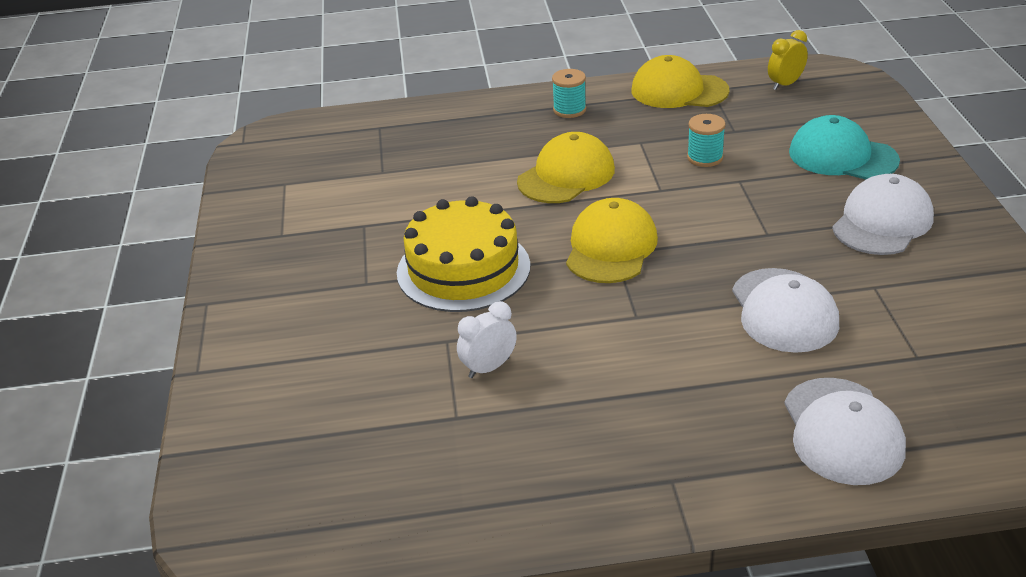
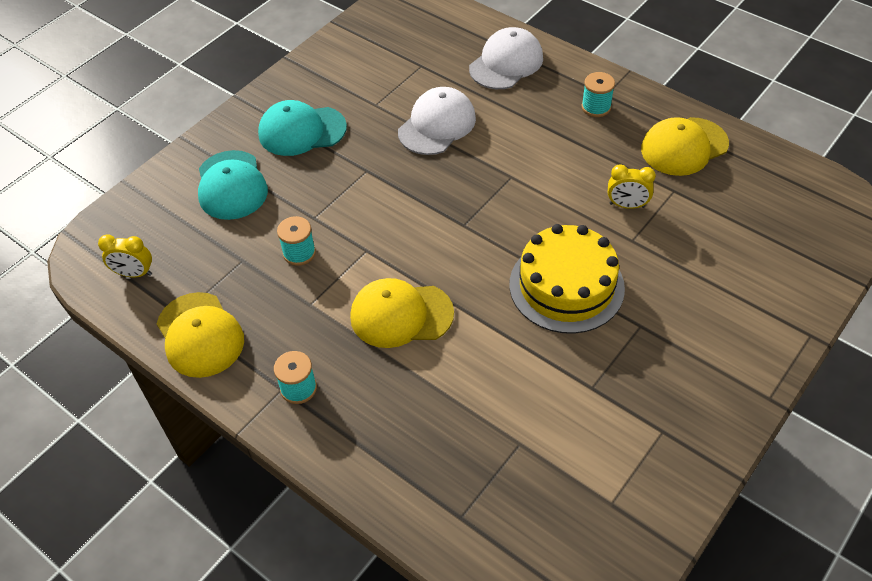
camera: 135 degrees left, 15 degrees up
white clock [457,301,517,378] -> yellow clock [608,164,656,209]
yellow cap [566,198,658,283] -> yellow cap moved to [641,117,729,176]
white cap [832,174,934,255] -> turquoise cap [258,100,347,156]
none -> turquoise spool [582,72,615,117]

